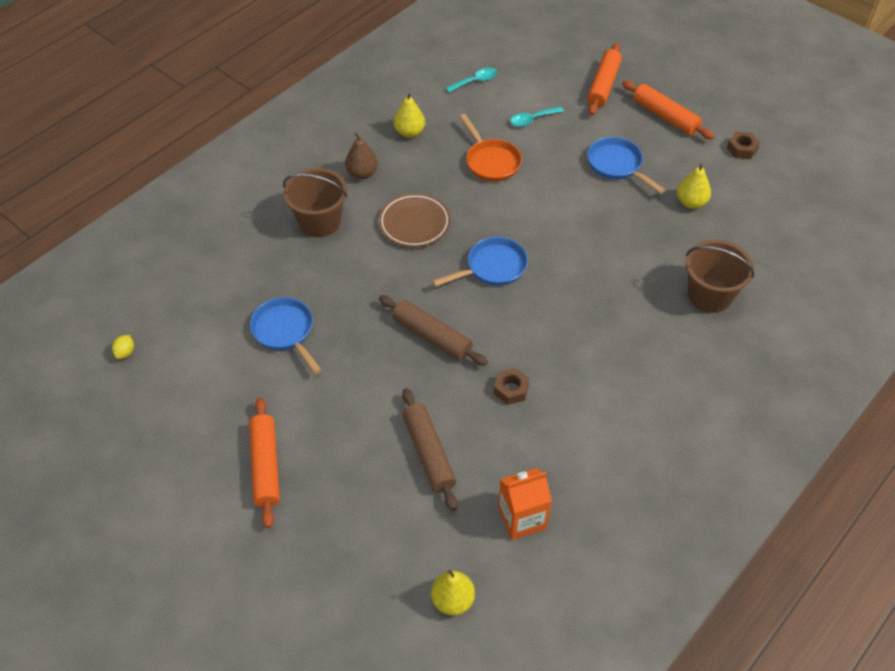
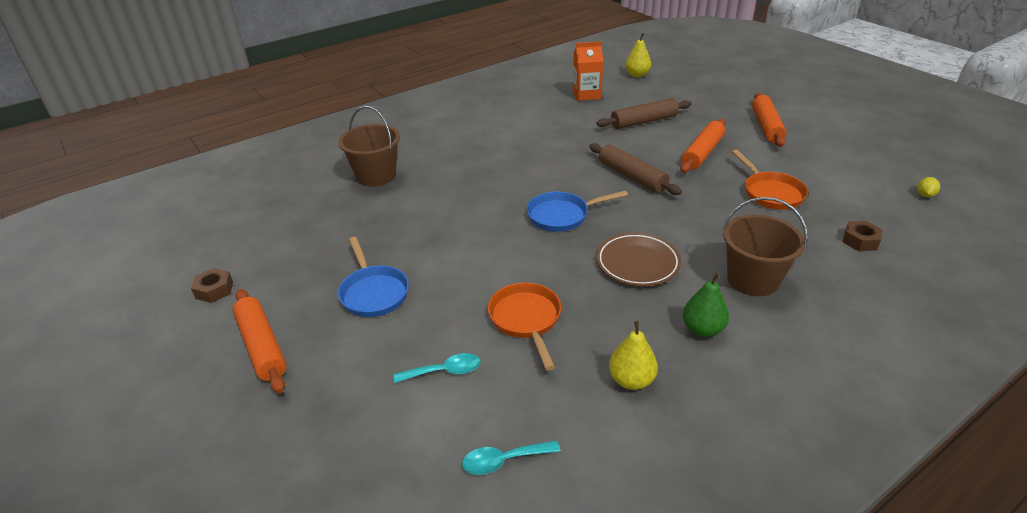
camera: 165 degrees left, 15 degrees down
blue pan [250,297,322,374] -> orange pan [732,149,808,210]
brown pear [345,132,378,179] -> green pear [683,273,729,337]
brown rolling pin [402,388,457,511] -> brown rolling pin turned 75 degrees clockwise [596,98,692,129]
brown nut [494,368,529,405] -> brown nut moved to [842,221,883,251]
orange rolling pin [587,43,622,115] -> orange rolling pin moved to [680,119,725,173]
yellow pear [677,163,711,209] -> none

